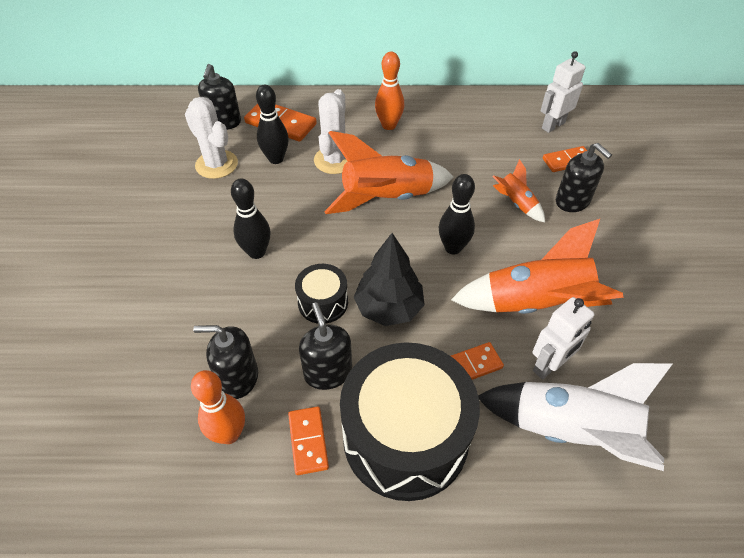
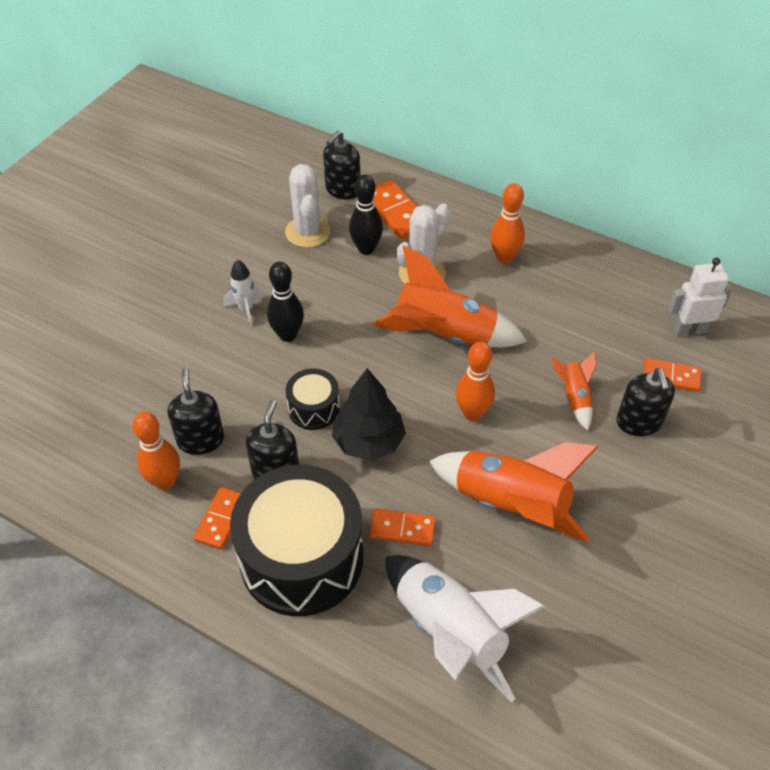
camera: 30 degrees right, 0 degrees up
black soap dispenser [193,325,258,399] -> black soap dispenser turned 45 degrees clockwise [168,368,224,455]
black bowling pin [439,174,475,254] -> orange bowling pin [456,342,495,421]
white robot [533,297,594,379] -> none
none -> white rocket [223,259,264,327]

